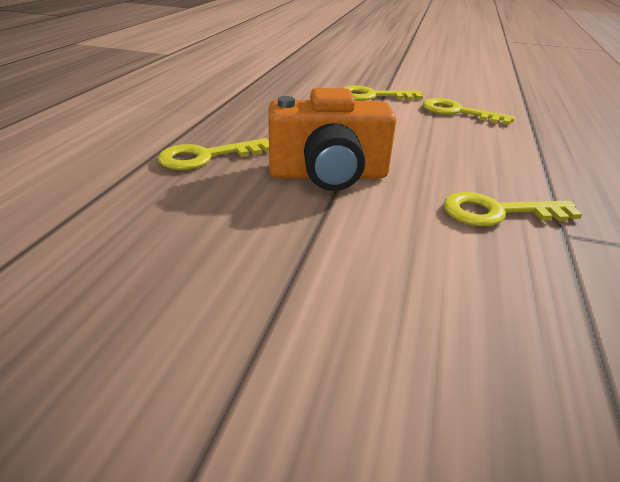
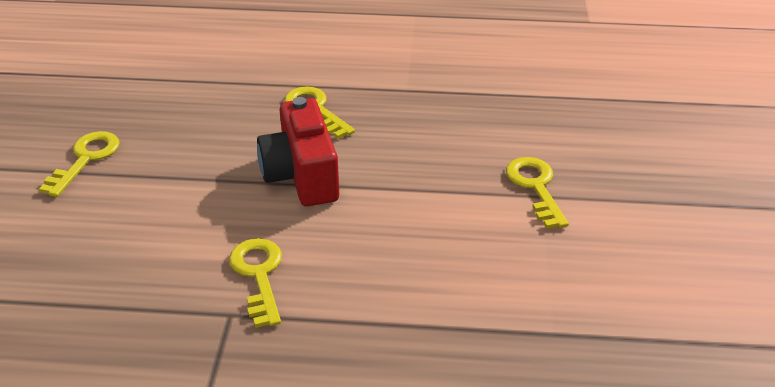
camera: 80 degrees right, 5 degrees up
orange camera [269,88,396,191] -> red camera [257,97,339,206]
yellow key [423,98,515,125] -> yellow key moved to [39,131,120,197]

